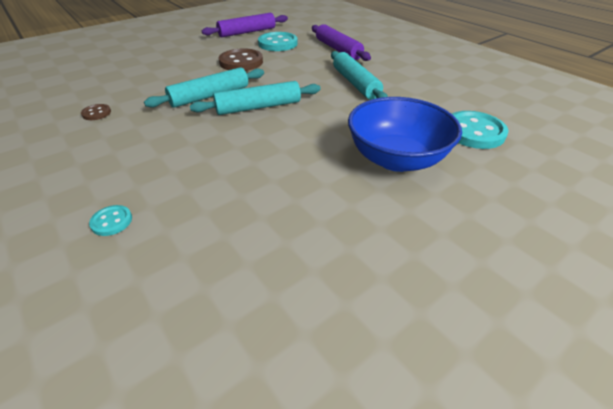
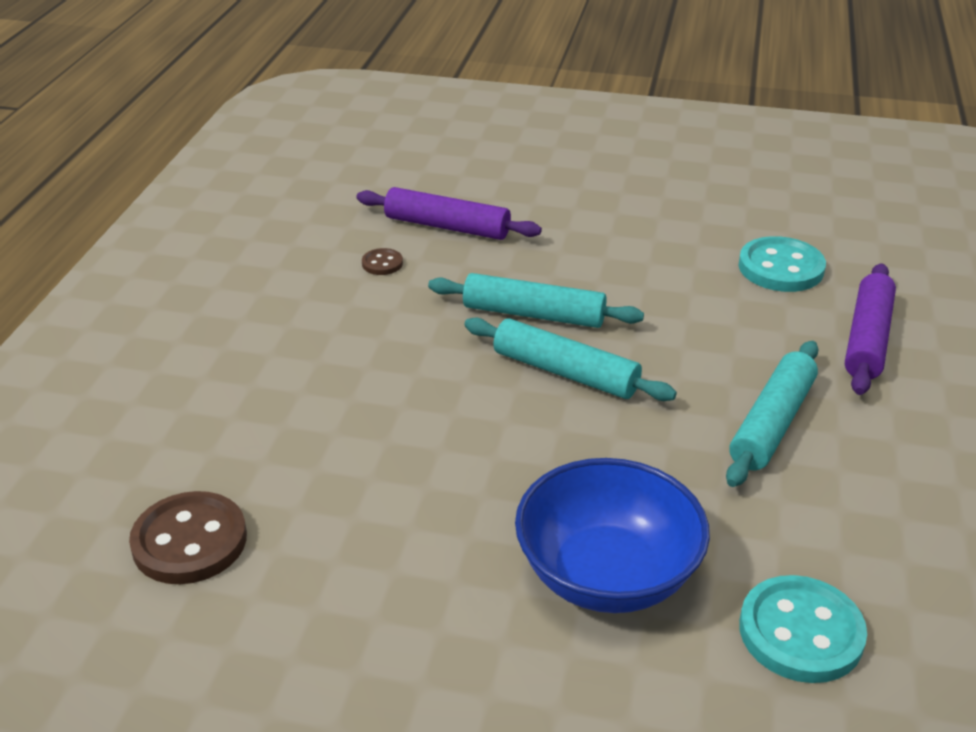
camera: 50 degrees right, 5 degrees down
turquoise button [89,205,132,236] -> none
purple rolling pin [202,13,288,37] -> purple rolling pin moved to [356,187,542,240]
brown button [219,48,263,71] -> brown button moved to [129,491,247,584]

